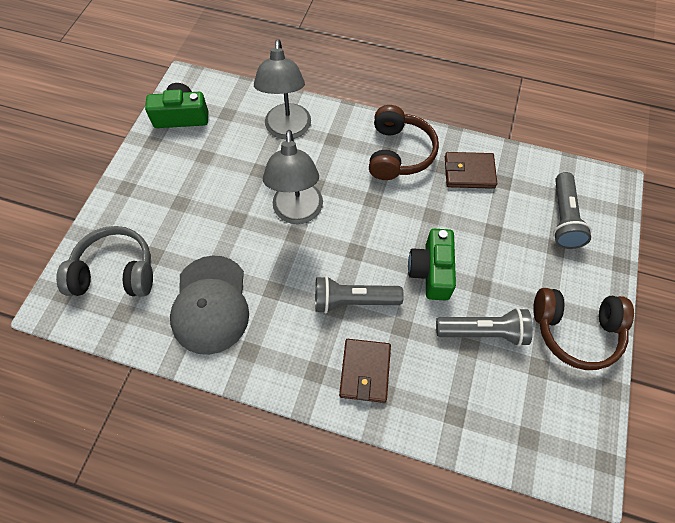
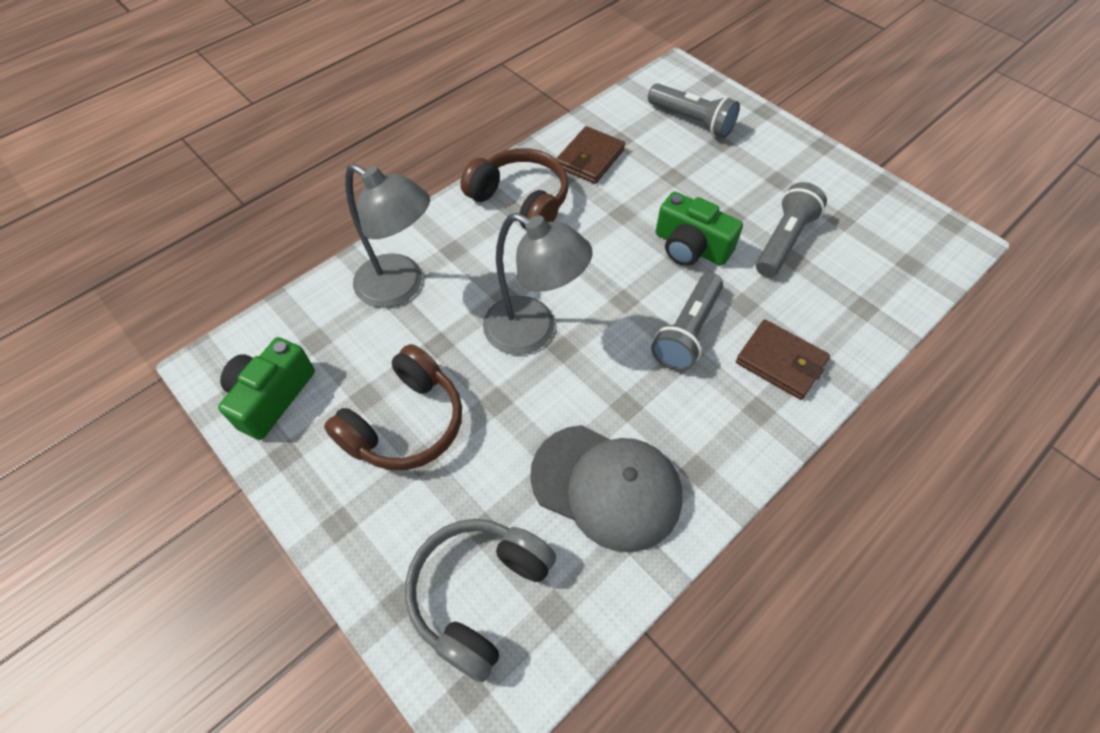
camera: 60 degrees left, 5 degrees down
brown headphones [533,288,634,370] -> brown headphones moved to [324,344,462,470]

